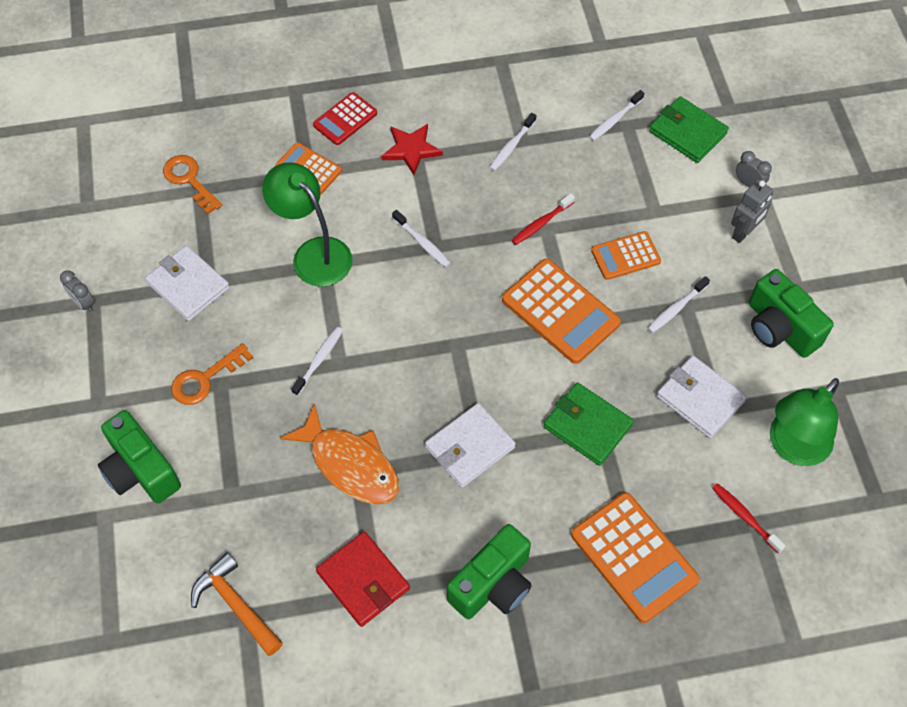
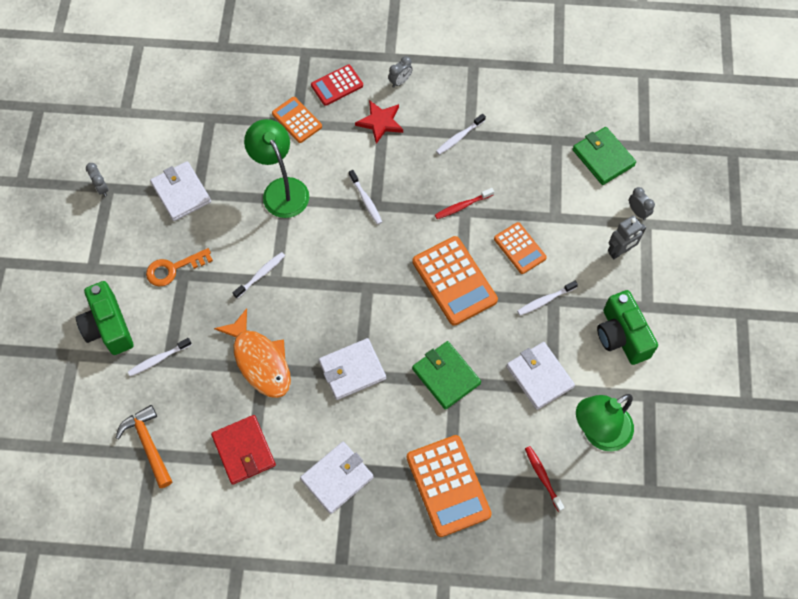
camera: 15 degrees right, 5 degrees up
orange key [163,155,222,214] -> none
green camera [447,524,532,619] -> white wallet [300,442,374,514]
white toothbrush [589,90,644,141] -> white toothbrush moved to [128,338,192,376]
orange calculator [591,231,661,280] -> orange calculator turned 120 degrees counterclockwise [494,222,547,274]
none -> grey clock [388,56,413,88]

